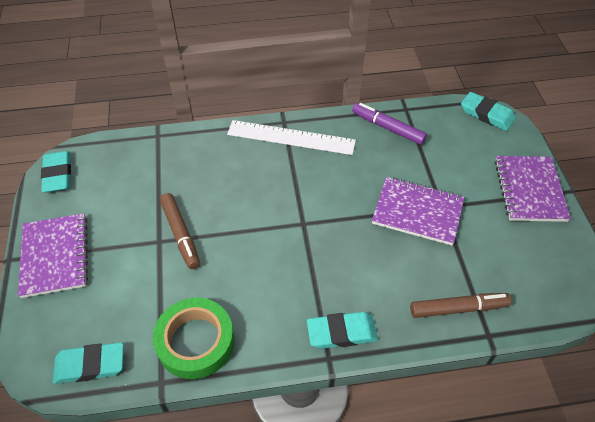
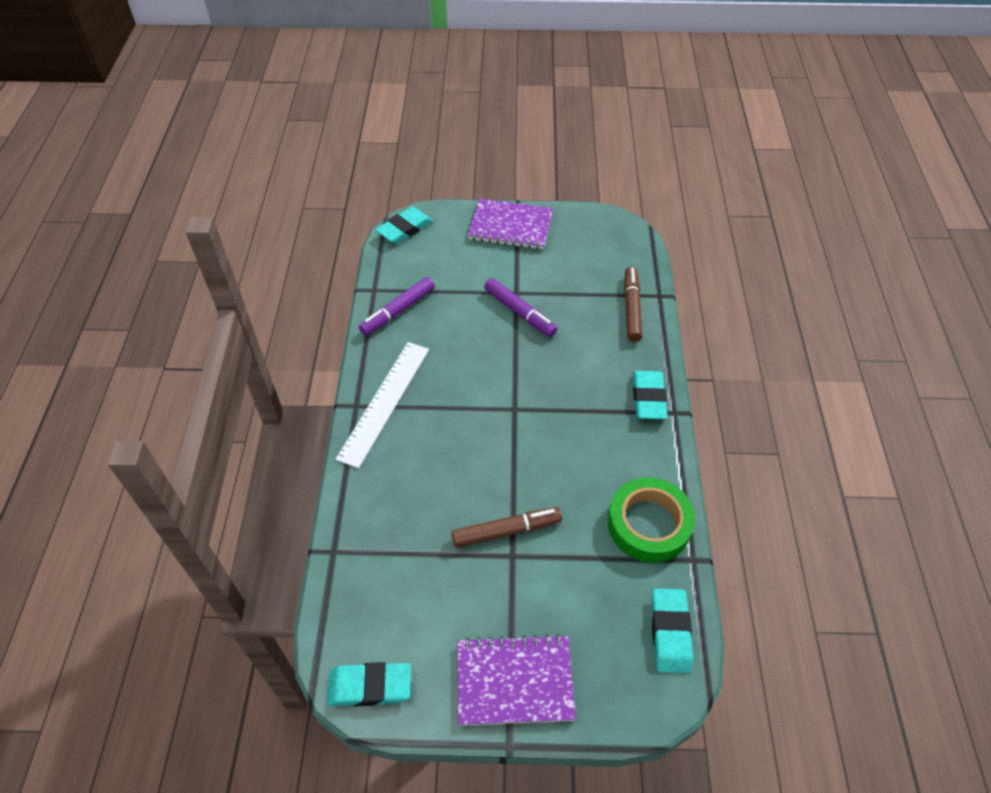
camera: 80 degrees left, 0 degrees up
purple notebook [372,177,464,245] -> purple marker [484,278,557,337]

